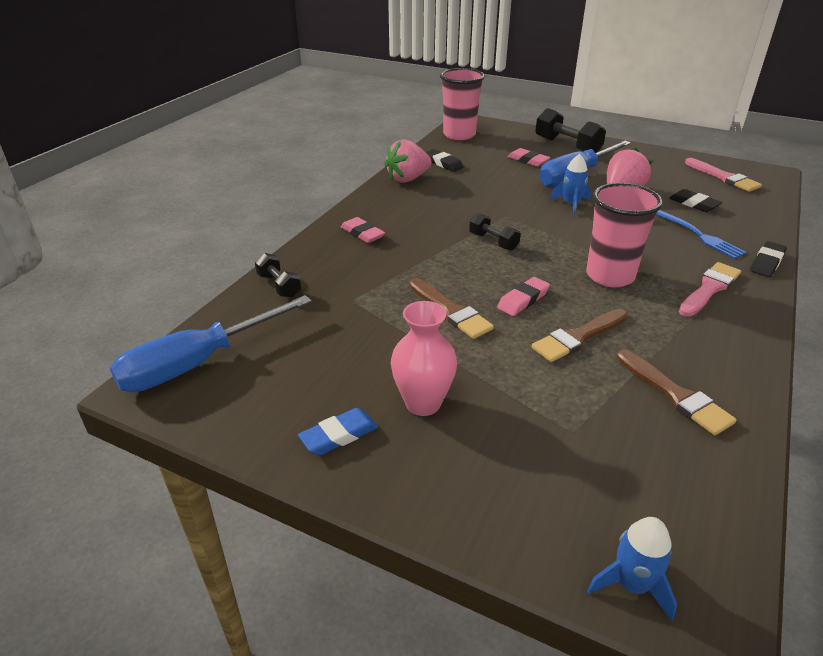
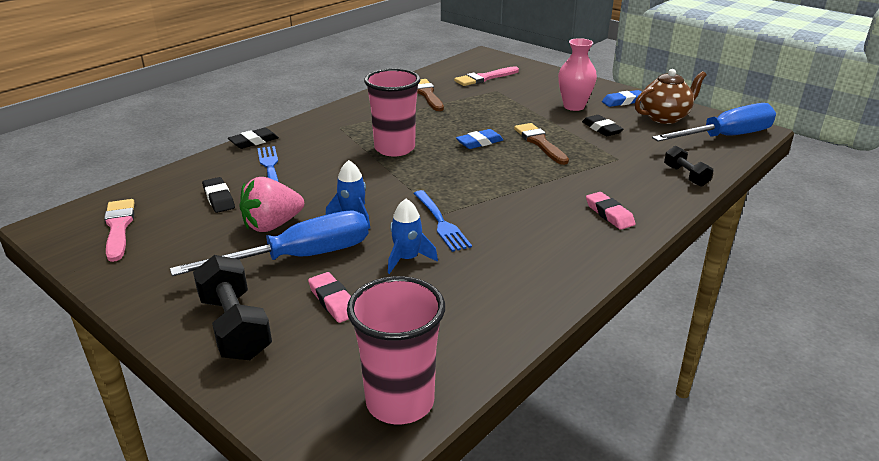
camera: 165 degrees left, 5 degrees down
pink strawberry [384,139,432,183] -> none
black eraser [426,149,463,172] -> black eraser moved to [582,115,623,136]
black dumbbell [469,213,521,251] -> none
pink eraser [497,277,550,316] -> blue eraser [456,129,503,149]
brown brush [531,309,628,362] -> none
blue rocket [587,517,677,621] -> blue rocket moved to [388,199,438,274]
pink brush [679,262,741,317] -> pink brush moved to [454,66,519,86]
none -> blue fork [413,190,472,252]
none -> brown teapot [635,69,707,124]

